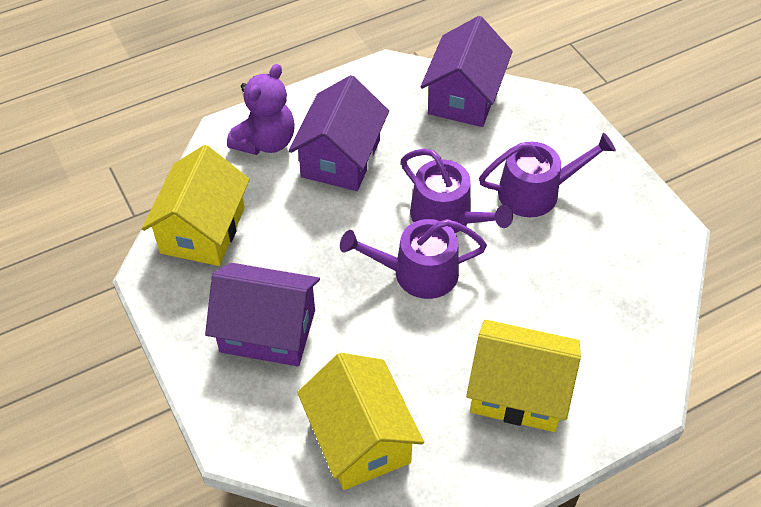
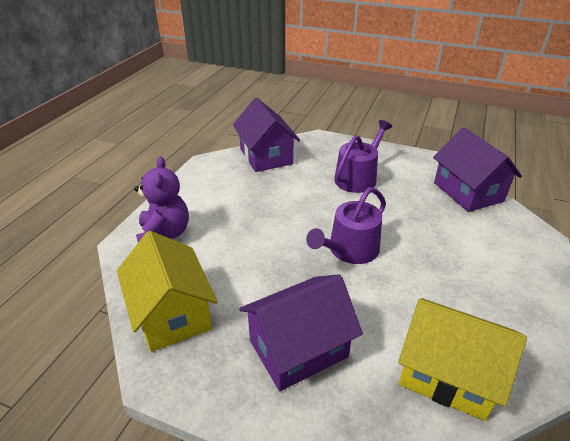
camera: 40 degrees left, 15 degrees down
purple house [289,75,389,191] -> purple house moved to [433,127,522,212]
purple watering can [401,149,513,233] -> none
yellow house [466,320,581,432] -> none

